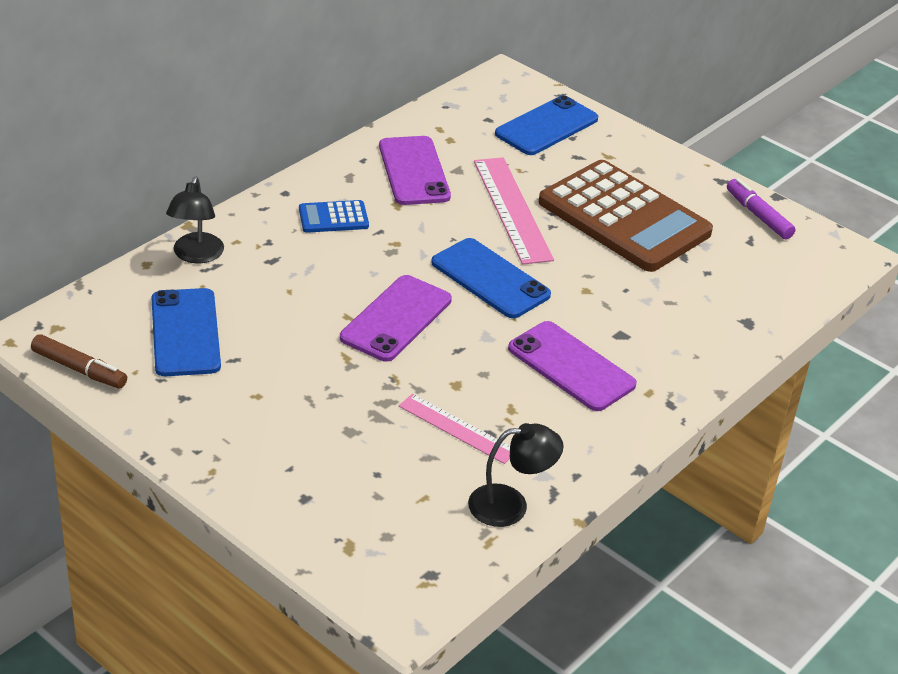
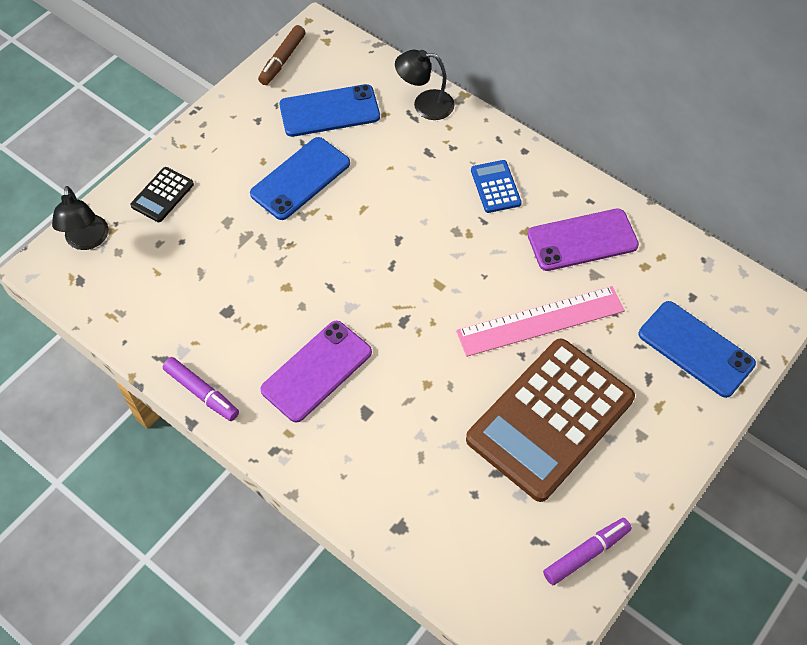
camera: 90 degrees right, 20 degrees up
purple phone [340,275,452,362] -> none
pink ruler [399,394,510,464] -> none
blue phone [431,238,551,318] -> blue phone moved to [250,137,350,220]
black lamp [468,423,564,527] -> black lamp moved to [52,186,109,250]
none -> black calculator [130,167,194,222]
none -> purple marker [163,357,239,421]

